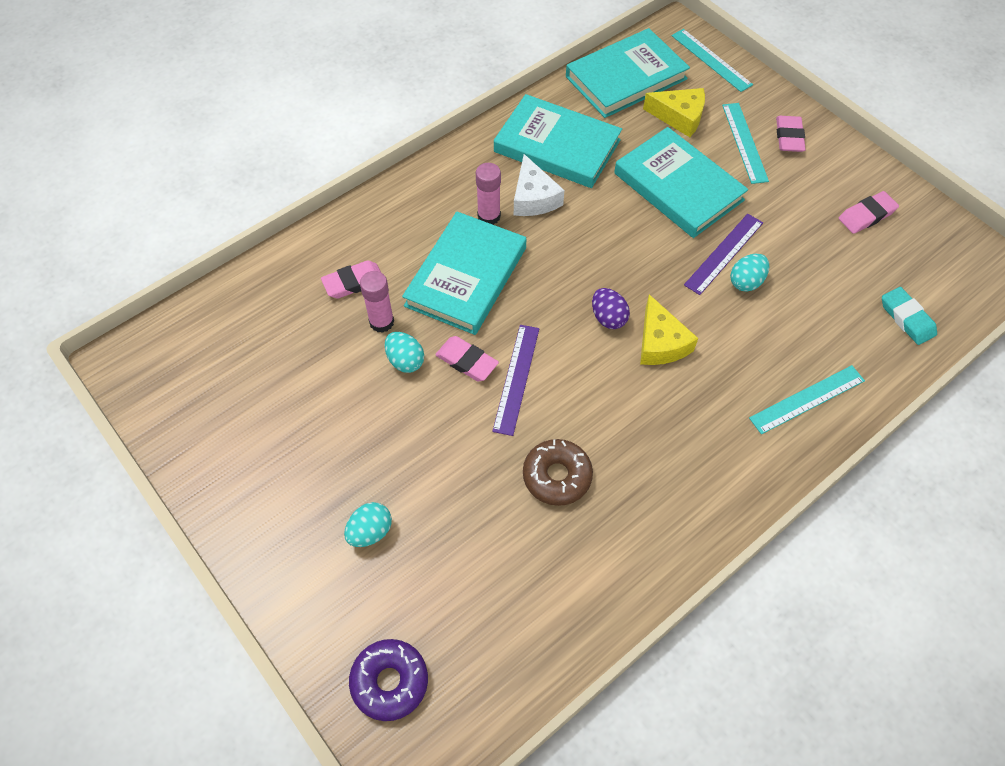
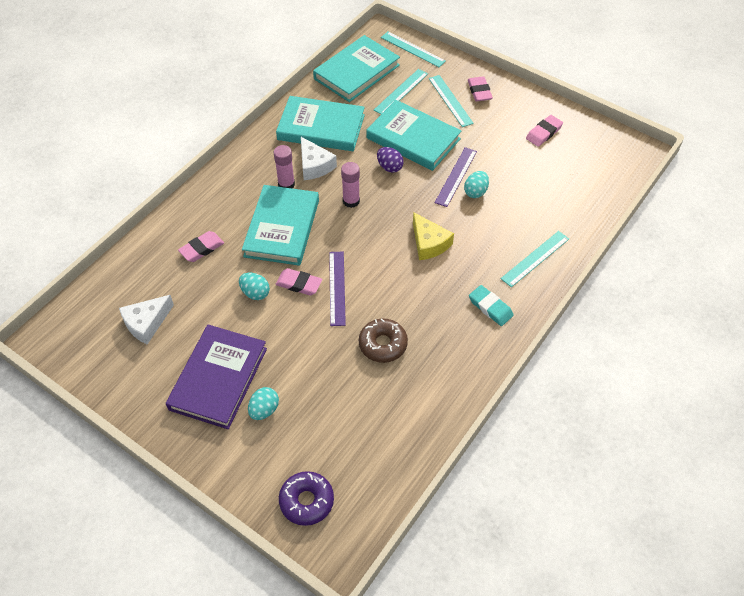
camera: 15 degrees left, 5 degrees down
pink glue stick [360,271,394,333] -> pink glue stick moved to [341,162,360,208]
purple egg [592,288,630,329] -> purple egg moved to [377,147,404,173]
yellow cheese [643,88,705,137] -> turquoise ruler [374,69,428,114]
turquoise eraser [882,287,937,345] -> turquoise eraser moved to [469,285,514,326]
none -> white cheese [119,295,174,345]
none -> purple book [166,324,267,429]

